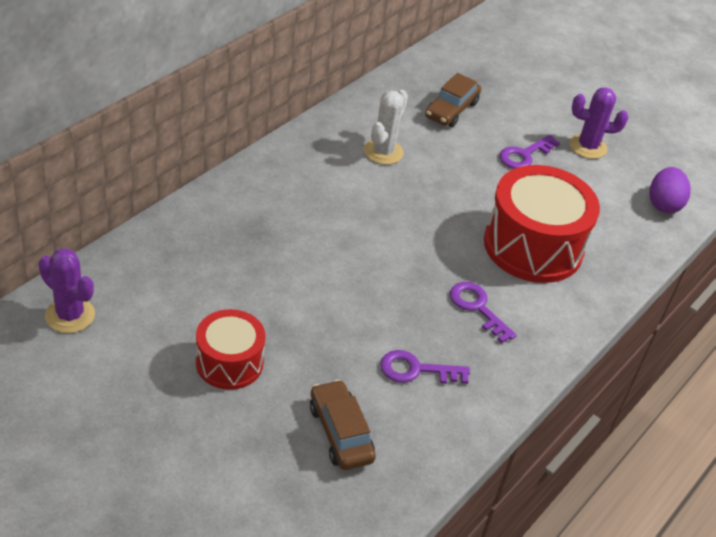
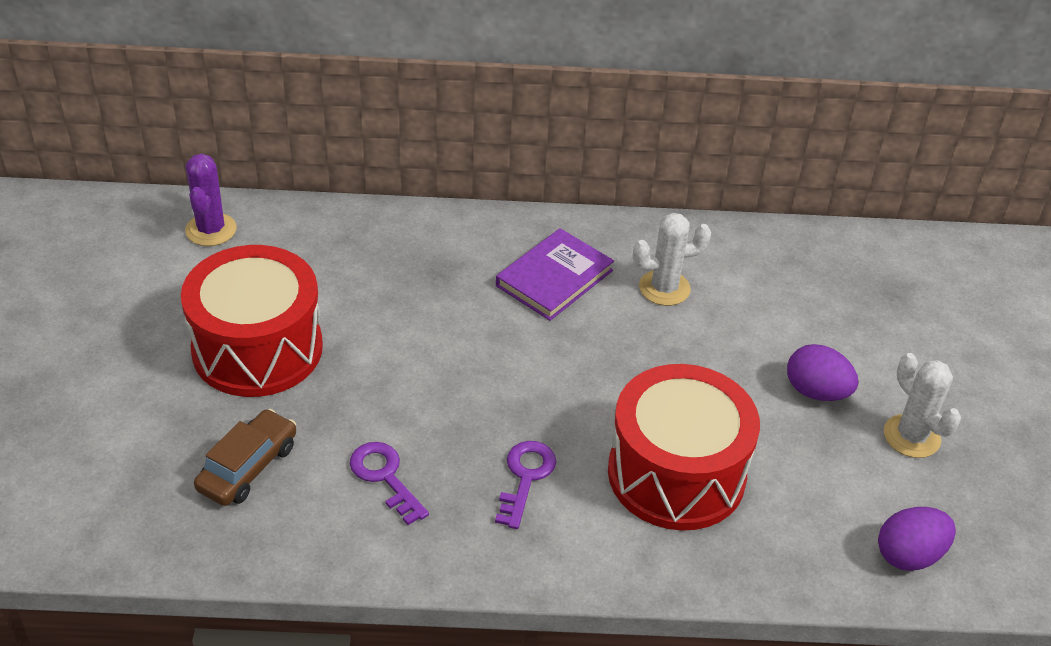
camera: 55 degrees right, 0 degrees up
red drum [196,309,266,390] -> red drum [181,245,323,397], size x1.72
brown car [425,73,481,127] -> none
purple key [500,135,560,169] -> purple egg [787,344,859,401]
purple cactus [569,88,628,159] -> white cactus [884,353,961,458]
none -> purple book [496,228,614,321]

